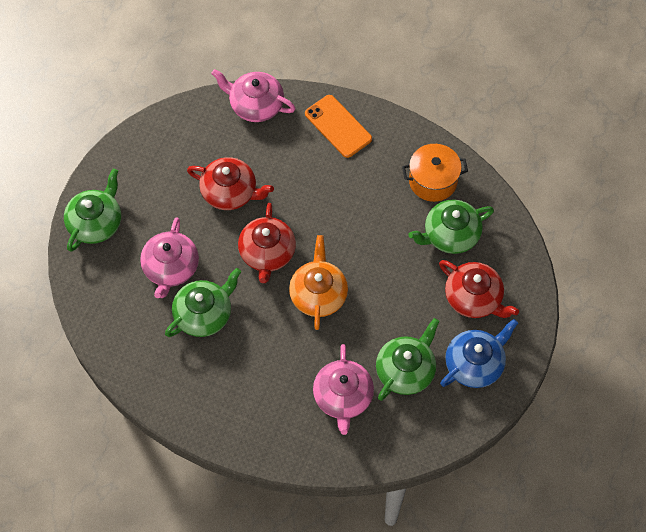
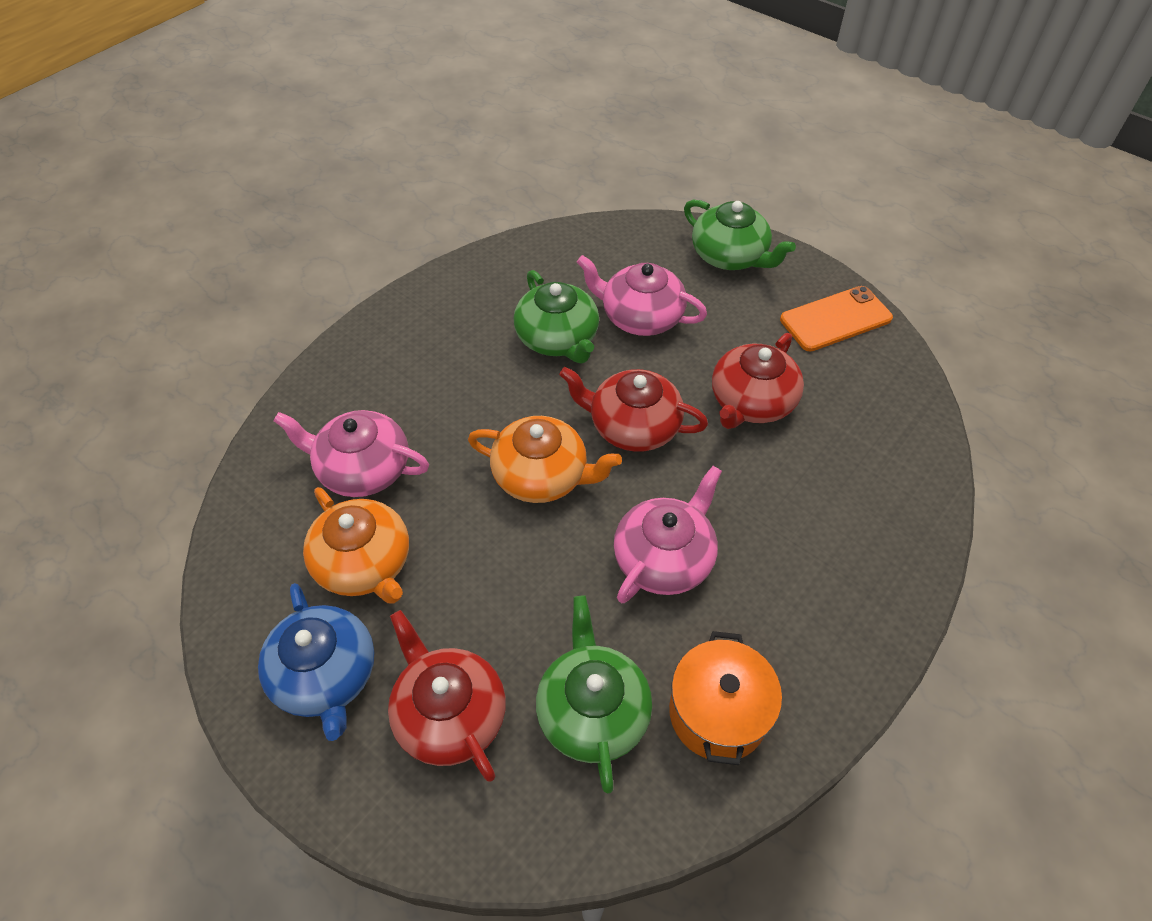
camera: 105 degrees right, 10 degrees down
pink teapot [211,69,296,122] -> pink teapot moved to [614,466,722,603]
orange phone [305,95,372,158] -> orange phone moved to [780,286,893,352]
green teapot [376,318,440,401] -> orange teapot [303,487,409,604]
red teapot [439,260,519,318] -> red teapot turned 90 degrees clockwise [388,610,506,781]

